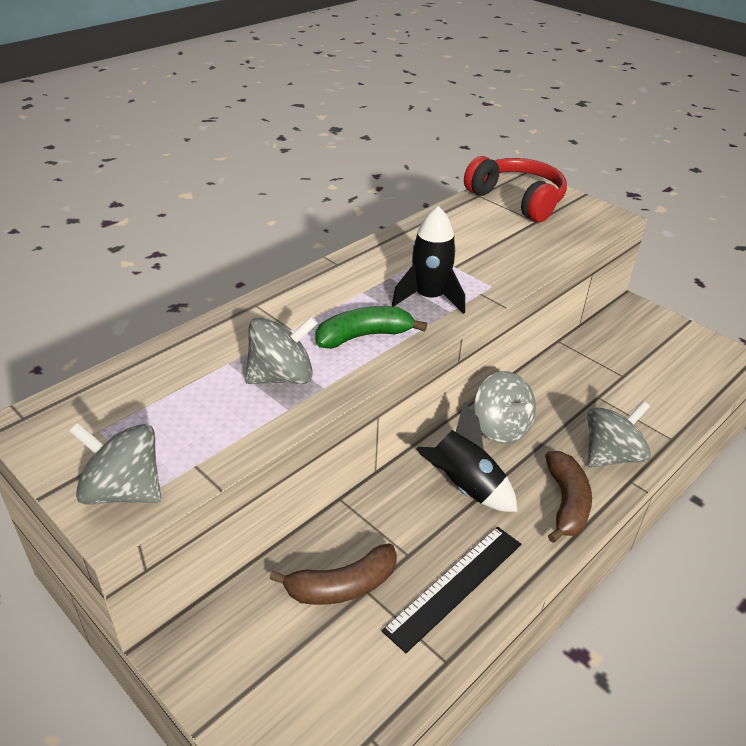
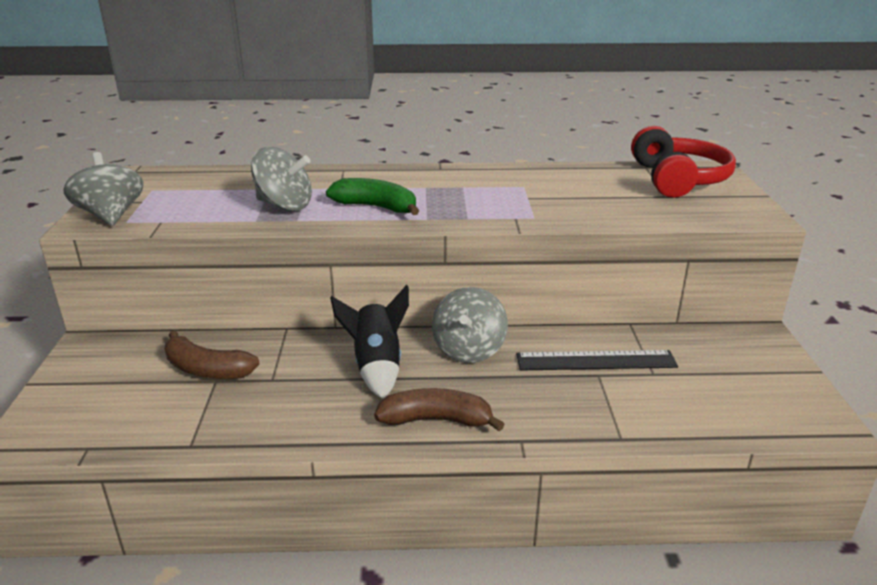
camera: 45 degrees right, 10 degrees down
black ruler [382,527,521,653] -> black ruler moved to [516,350,678,371]
black rocket [392,206,465,314] -> none
brown banana [545,451,592,543] -> brown banana turned 135 degrees counterclockwise [374,388,505,431]
grey spinning top [588,401,651,467] -> none

